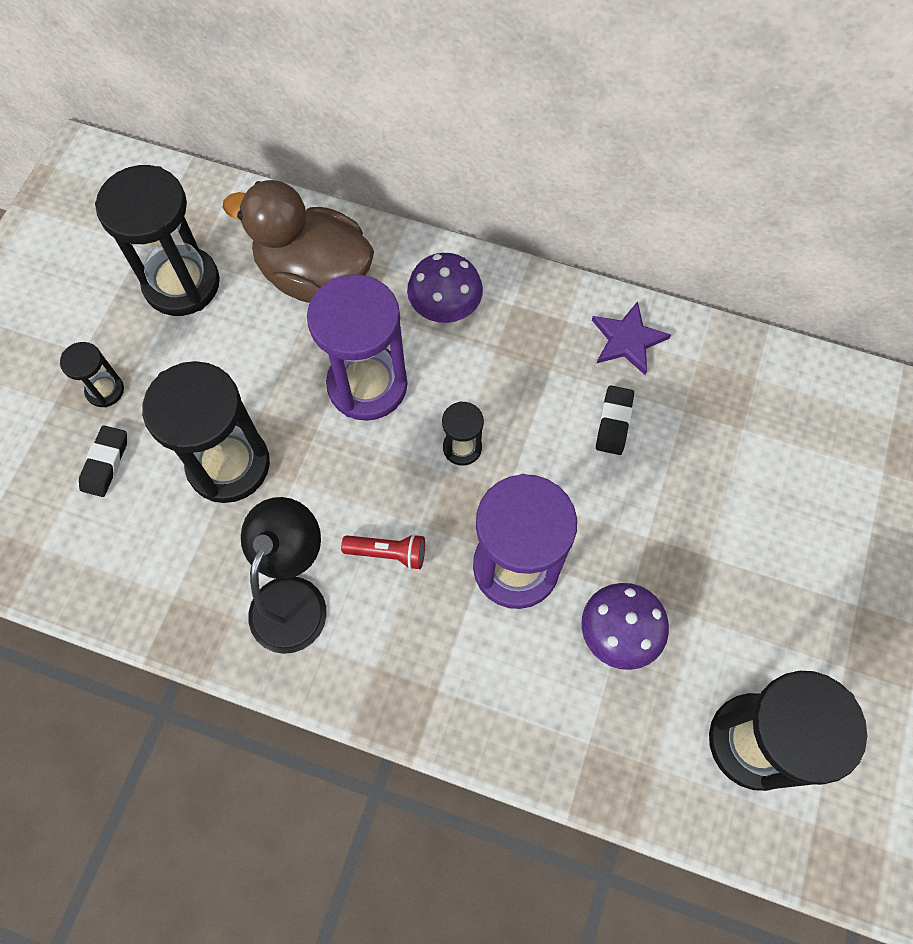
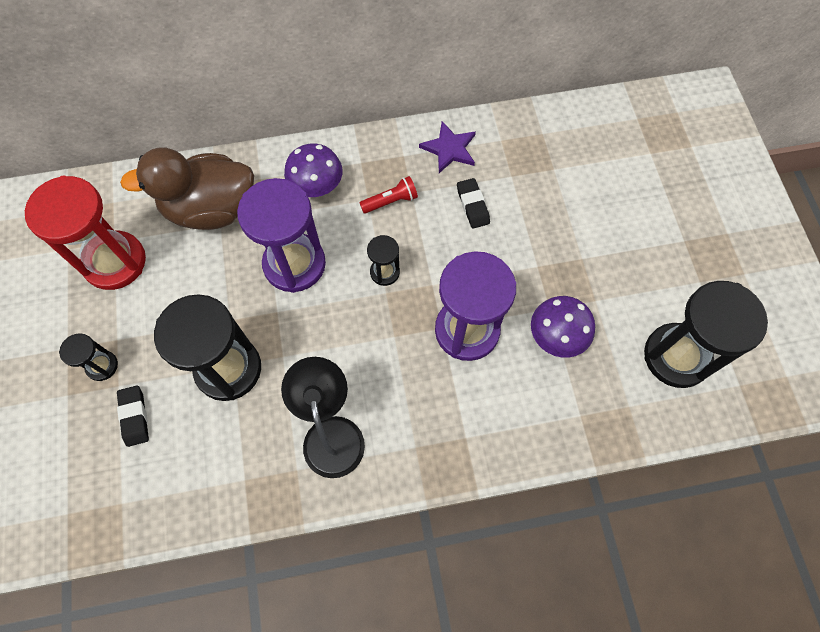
camera: 30 degrees left, 0 degrees up
black hourglass [95,165,220,316] -> red hourglass [25,176,146,290]
red flashlight [341,534,425,570] -> red flashlight moved to [359,176,418,214]

